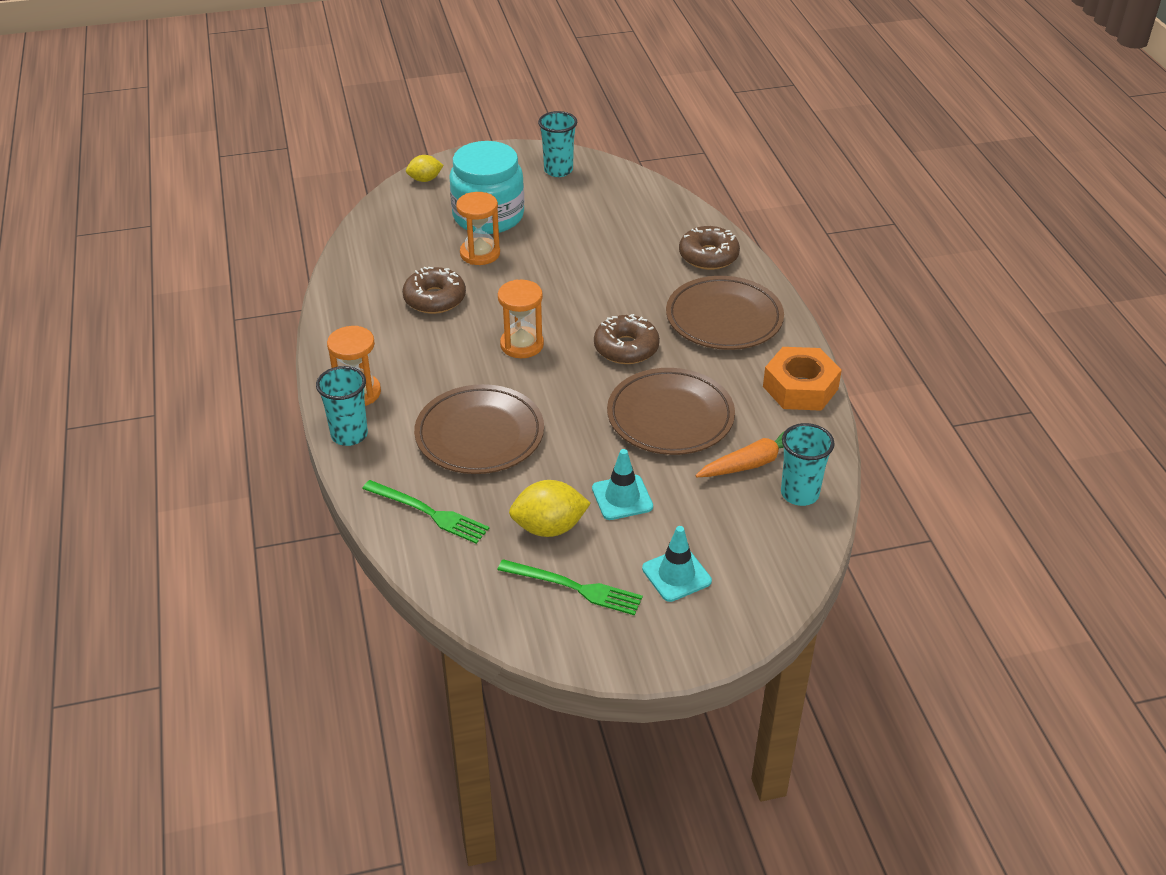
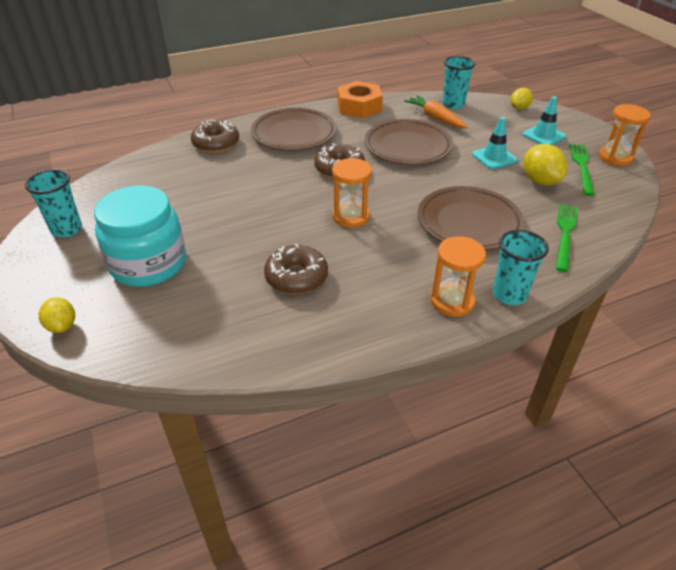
camera: 100 degrees left, 0 degrees up
orange hourglass [456,192,500,265] -> orange hourglass moved to [599,104,651,166]
none -> yellow lemon [511,88,533,110]

